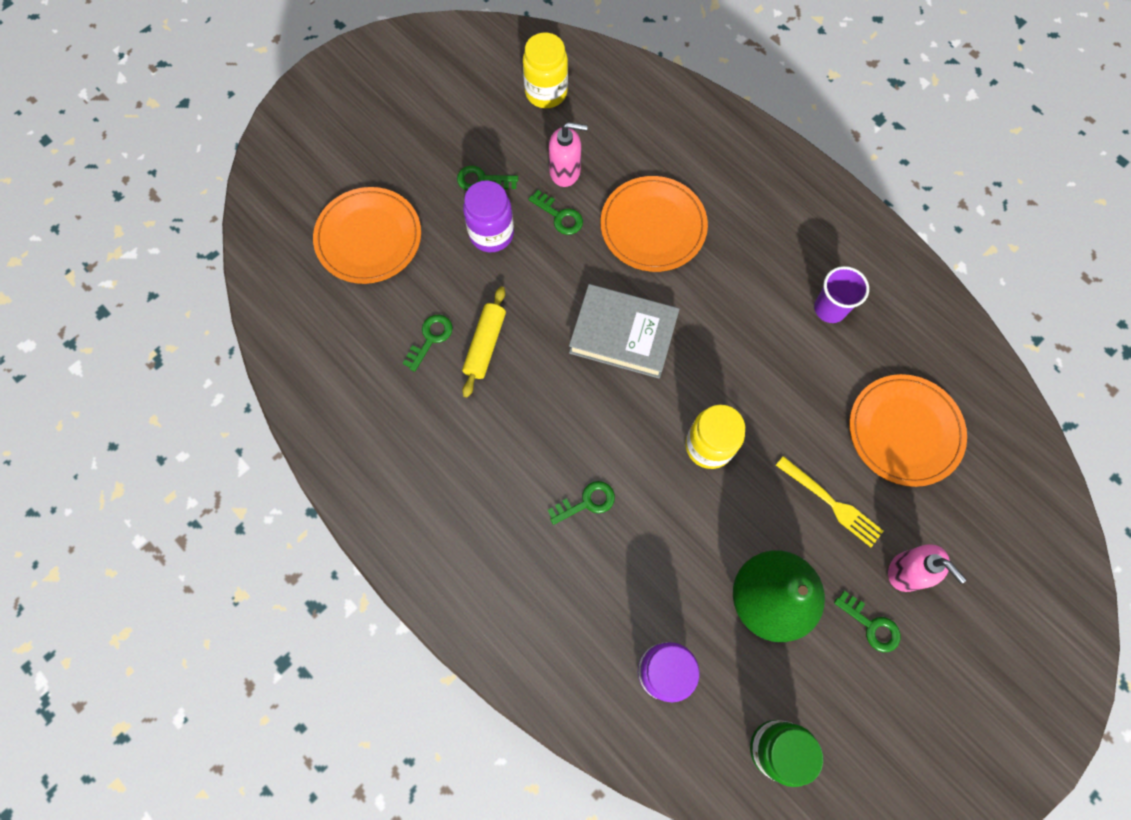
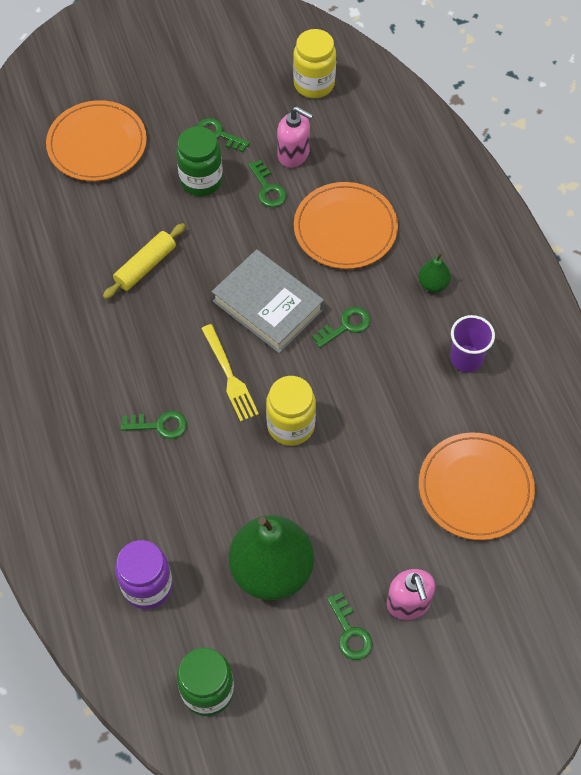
camera: 25 degrees right, 10 degrees down
green key [403,315,453,372] -> green key moved to [312,307,371,348]
purple jar [463,180,514,252] -> green jar [176,126,223,196]
yellow fork [776,456,884,547] -> yellow fork moved to [201,324,259,422]
none -> green pear [418,253,451,292]

